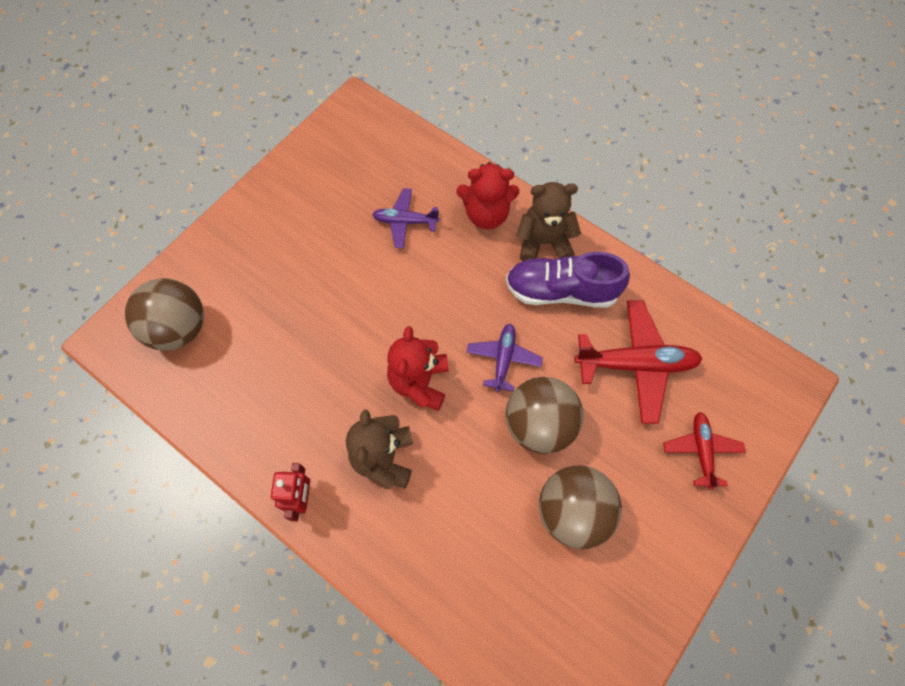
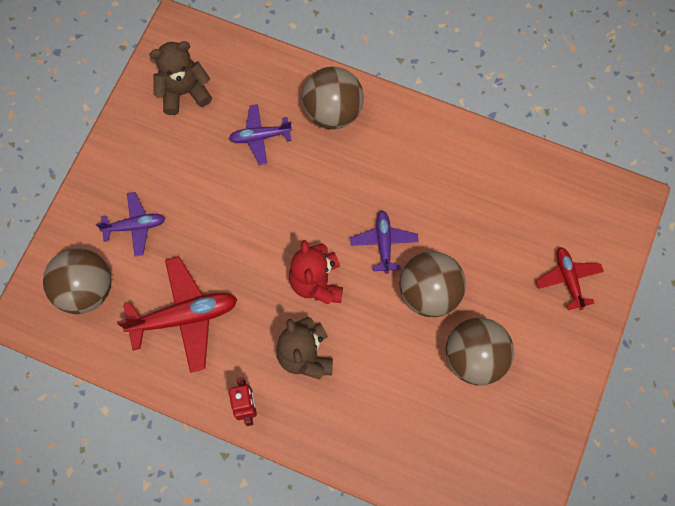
camera: 15 degrees left, 5 degrees up
red teddy bear [457,162,519,229] -> brown ball [302,67,364,129]
purple shoe [506,252,630,308] -> none
brown teddy bear [516,182,581,261] -> brown teddy bear moved to [149,41,212,115]
red plane [574,300,702,424] -> red plane moved to [117,257,237,373]
none -> purple plane [96,192,165,256]

